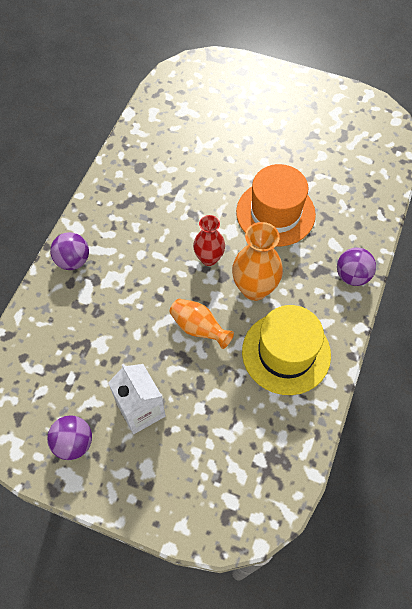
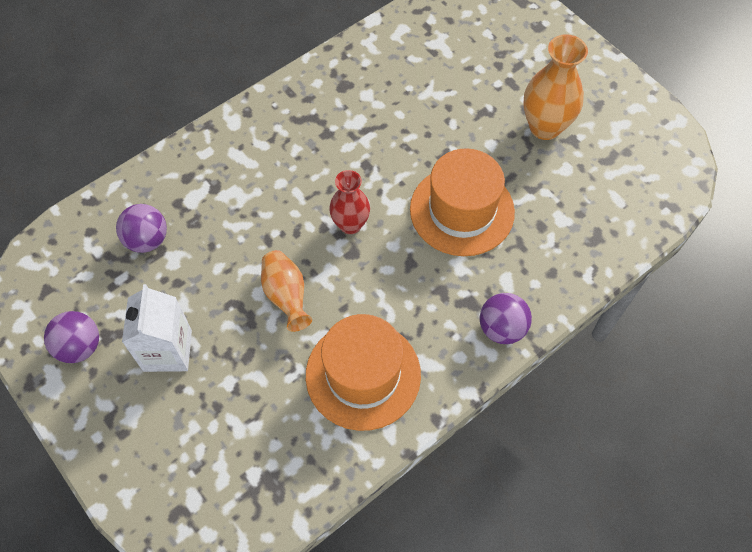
camera: 30 degrees right, 0 degrees up
purple ball [50,232,89,270] -> purple ball moved to [116,204,167,253]
orange vase [232,222,283,301] -> orange vase moved to [523,34,588,140]
yellow hat [242,305,331,395] -> orange hat [306,314,421,431]

